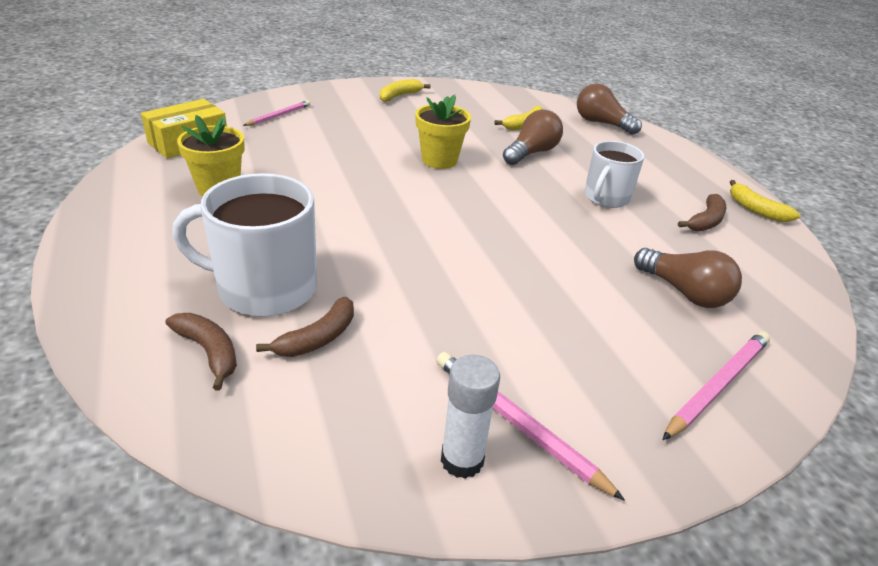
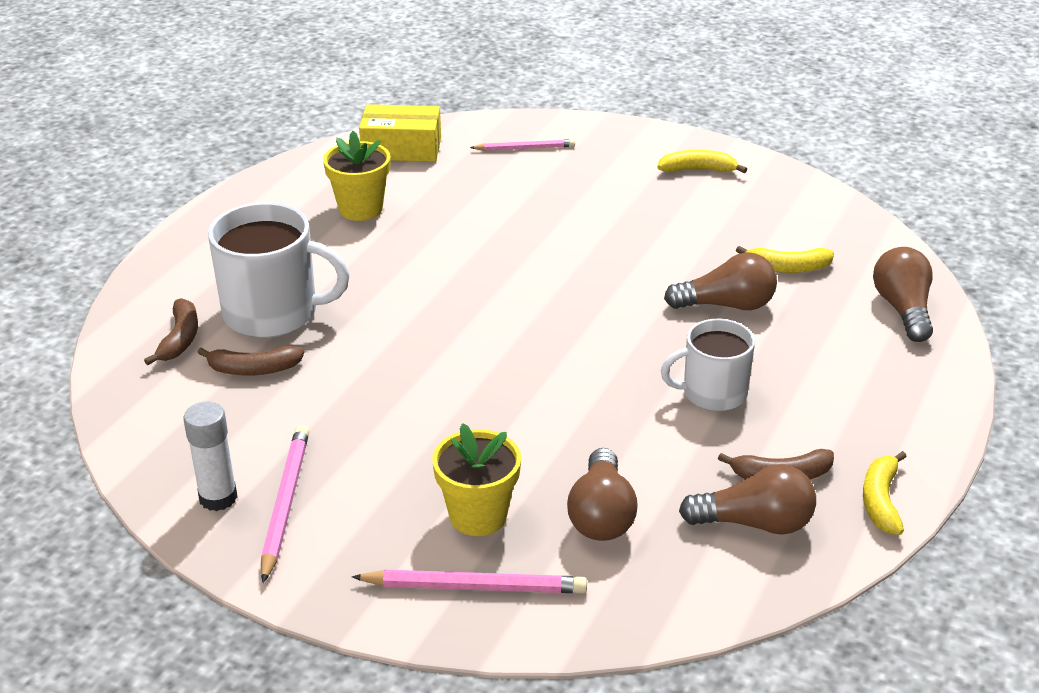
camera: 50 degrees right, 0 degrees up
white mug [173,173,317,317] -> white mug turned 135 degrees clockwise [208,202,350,338]
yellow flower pot [415,95,471,169] -> yellow flower pot moved to [432,423,521,536]
none -> brown light bulb [679,464,816,535]

